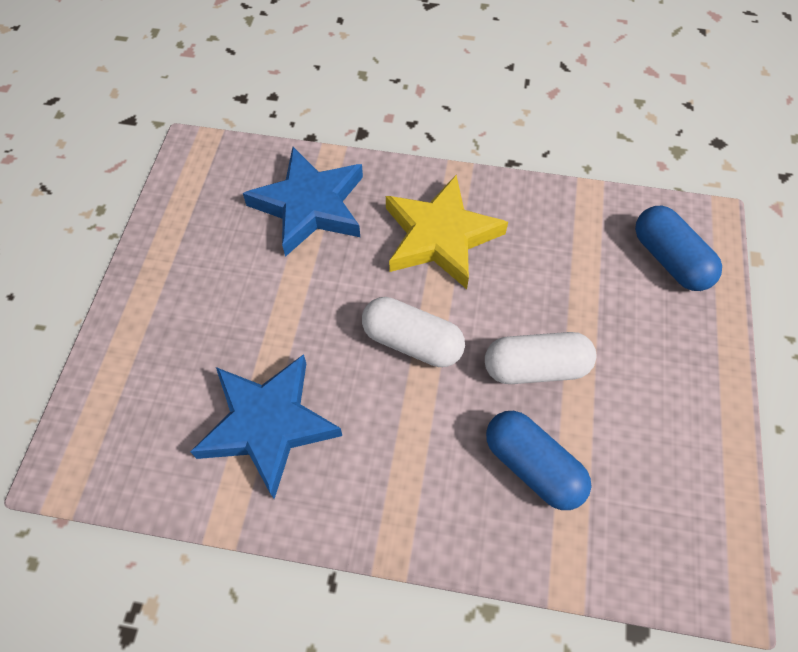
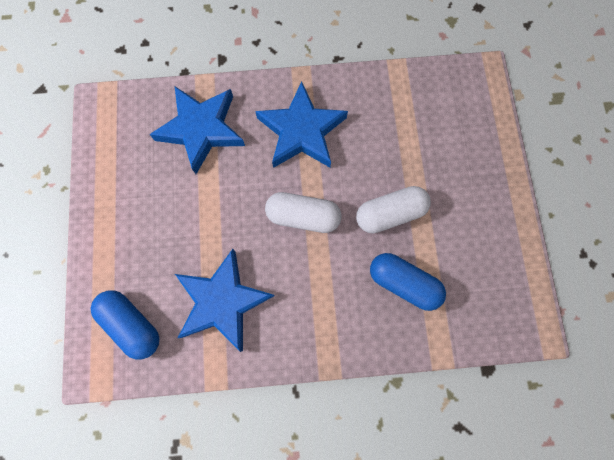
camera: 15 degrees left, 15 degrees up
yellow star [386,175,508,289] -> blue star [255,81,348,168]
blue capsule [635,206,722,291] -> blue capsule moved to [91,290,160,360]

